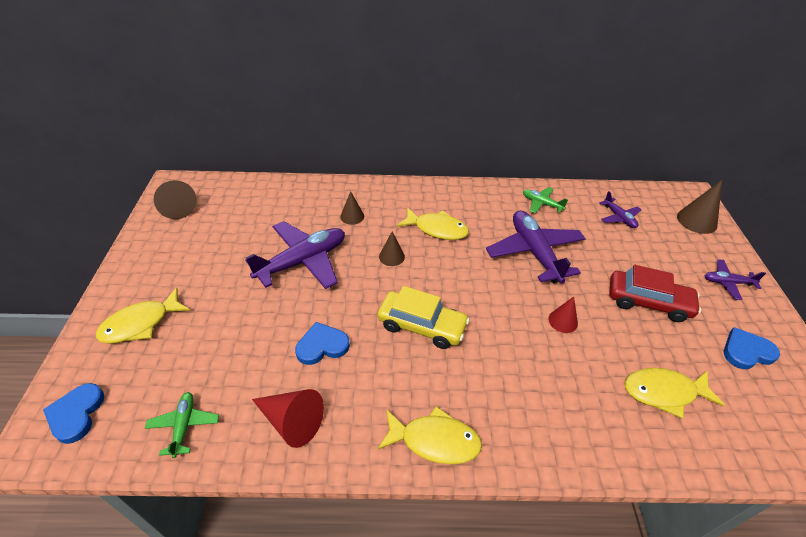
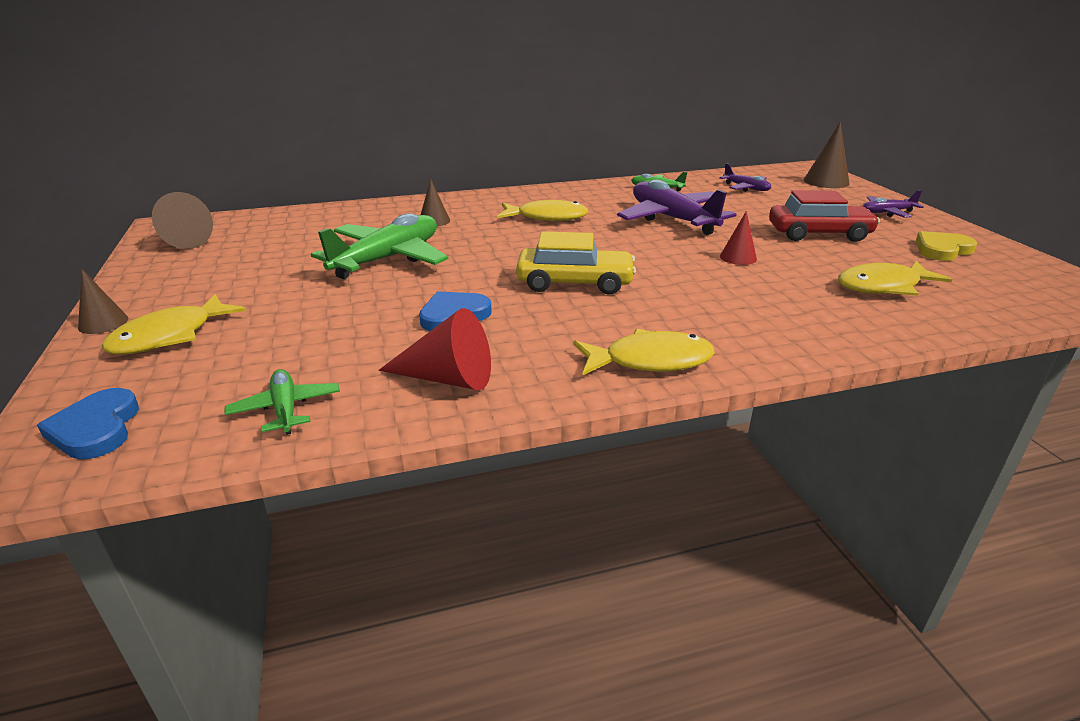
camera: 15 degrees left, 15 degrees down
purple plane [245,221,345,289] -> green plane [311,213,448,279]
brown cone [379,232,405,266] -> brown cone moved to [78,269,128,334]
blue heart [724,327,780,369] -> yellow heart [916,231,977,261]

